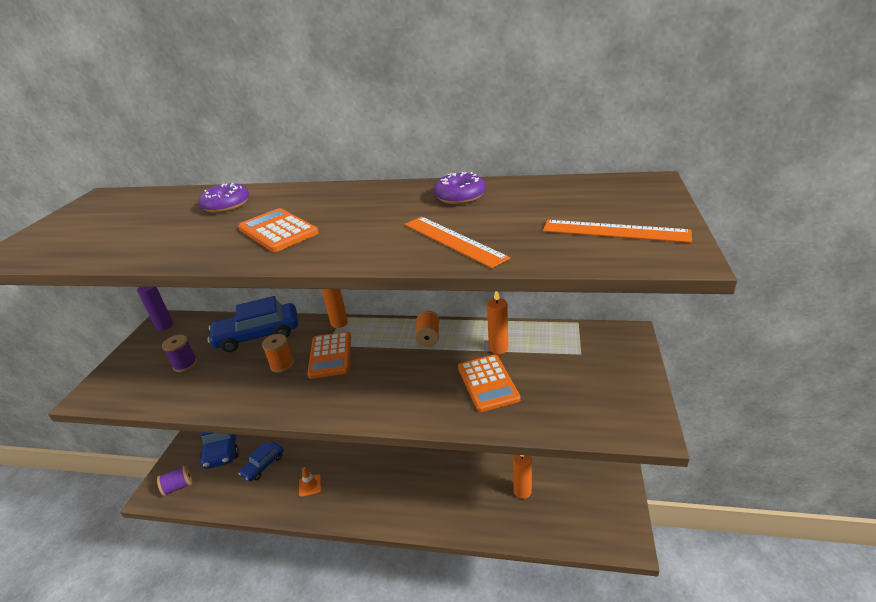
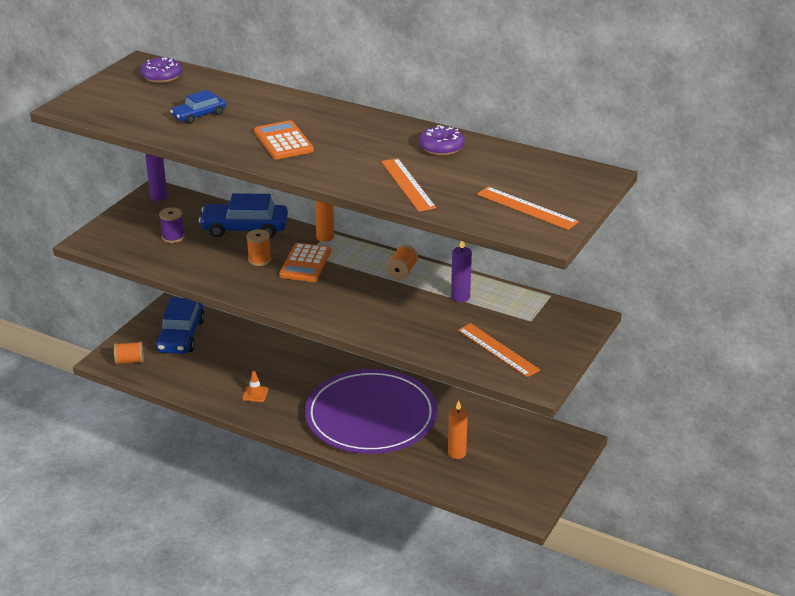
camera: 15 degrees right, 0 degrees up
purple spool [157,465,192,496] -> orange spool [114,341,144,365]
purple donut [199,183,249,213] -> purple donut moved to [140,57,182,83]
blue car [239,442,284,482] -> blue car moved to [170,90,226,124]
orange calculator [458,355,521,412] -> none
orange candle [487,291,508,354] -> purple candle [451,241,472,302]
none -> purple plate [305,369,437,454]
none -> orange ruler [458,323,540,377]

